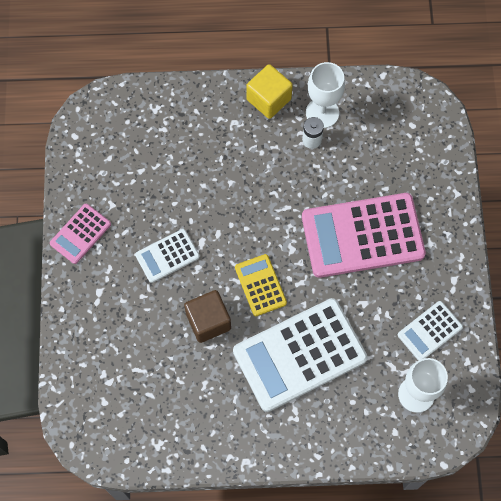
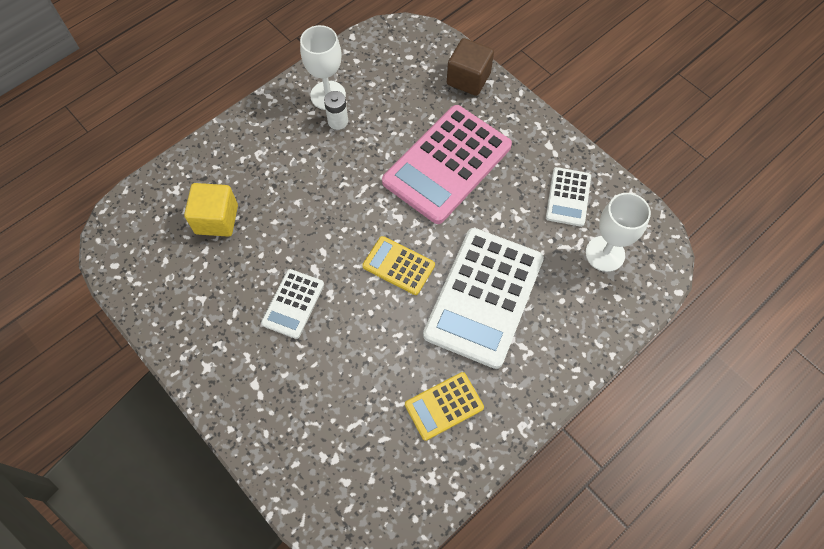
camera: 40 degrees left, 5 degrees down
pink calculator [50,204,111,264] -> none
brown cube [184,290,231,343] -> brown cube moved to [447,38,494,96]
yellow cube [246,64,293,119] -> yellow cube moved to [184,183,238,237]
none -> yellow calculator [405,372,484,441]

